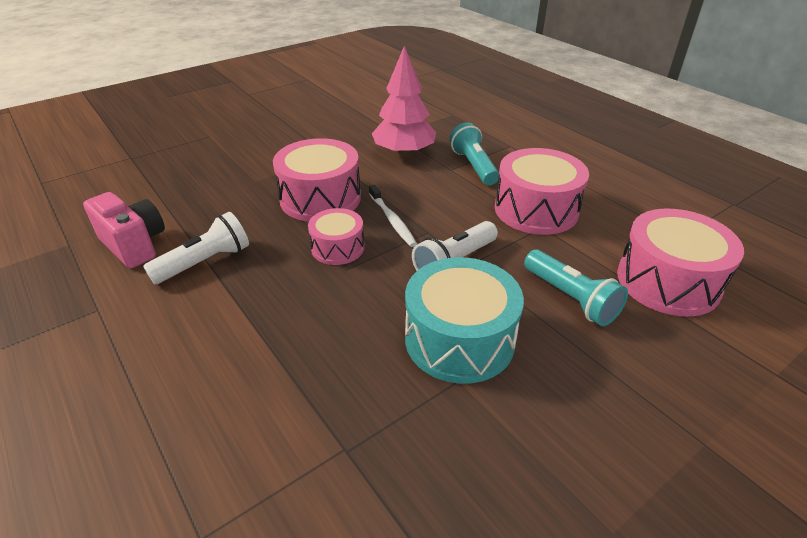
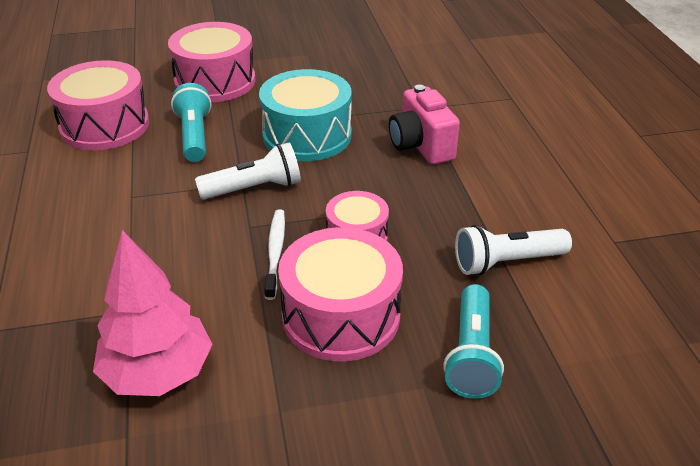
camera: 155 degrees left, 0 degrees up
pink camera [83,192,165,268] -> pink camera moved to [389,85,460,165]
turquoise flashlight [449,122,499,185] -> turquoise flashlight moved to [443,284,504,399]
pink drum [495,148,589,235] -> pink drum moved to [168,22,255,102]

